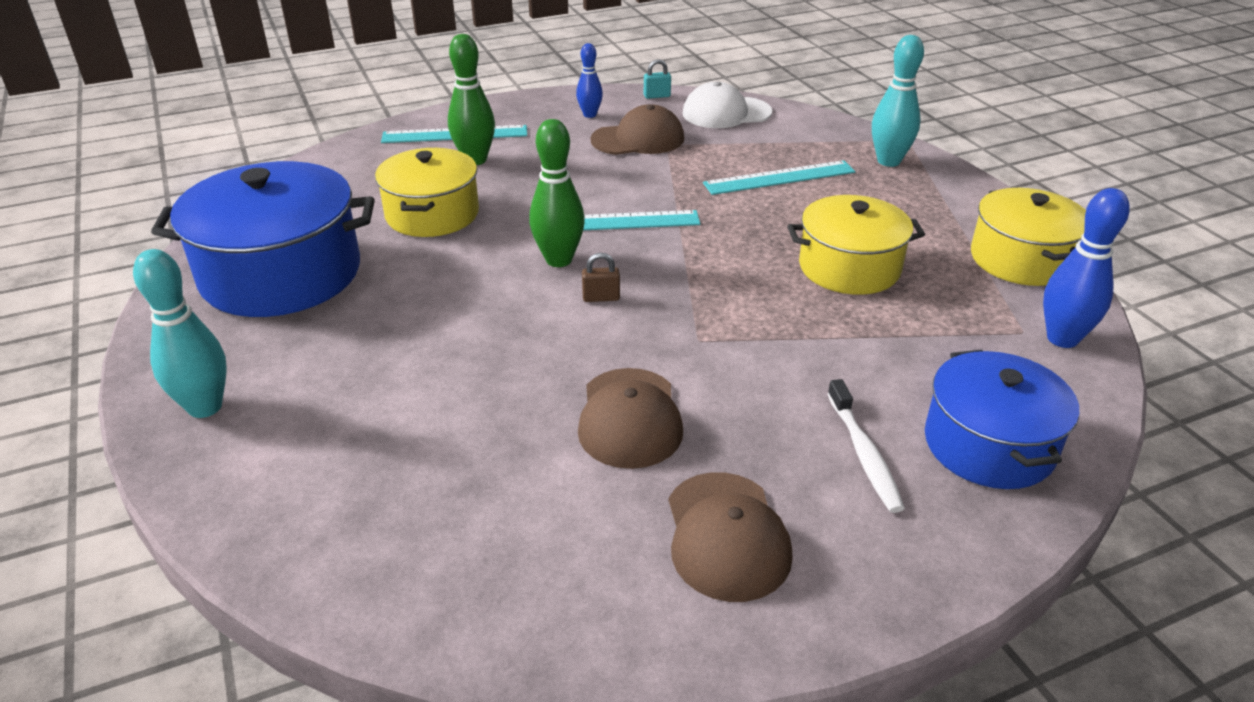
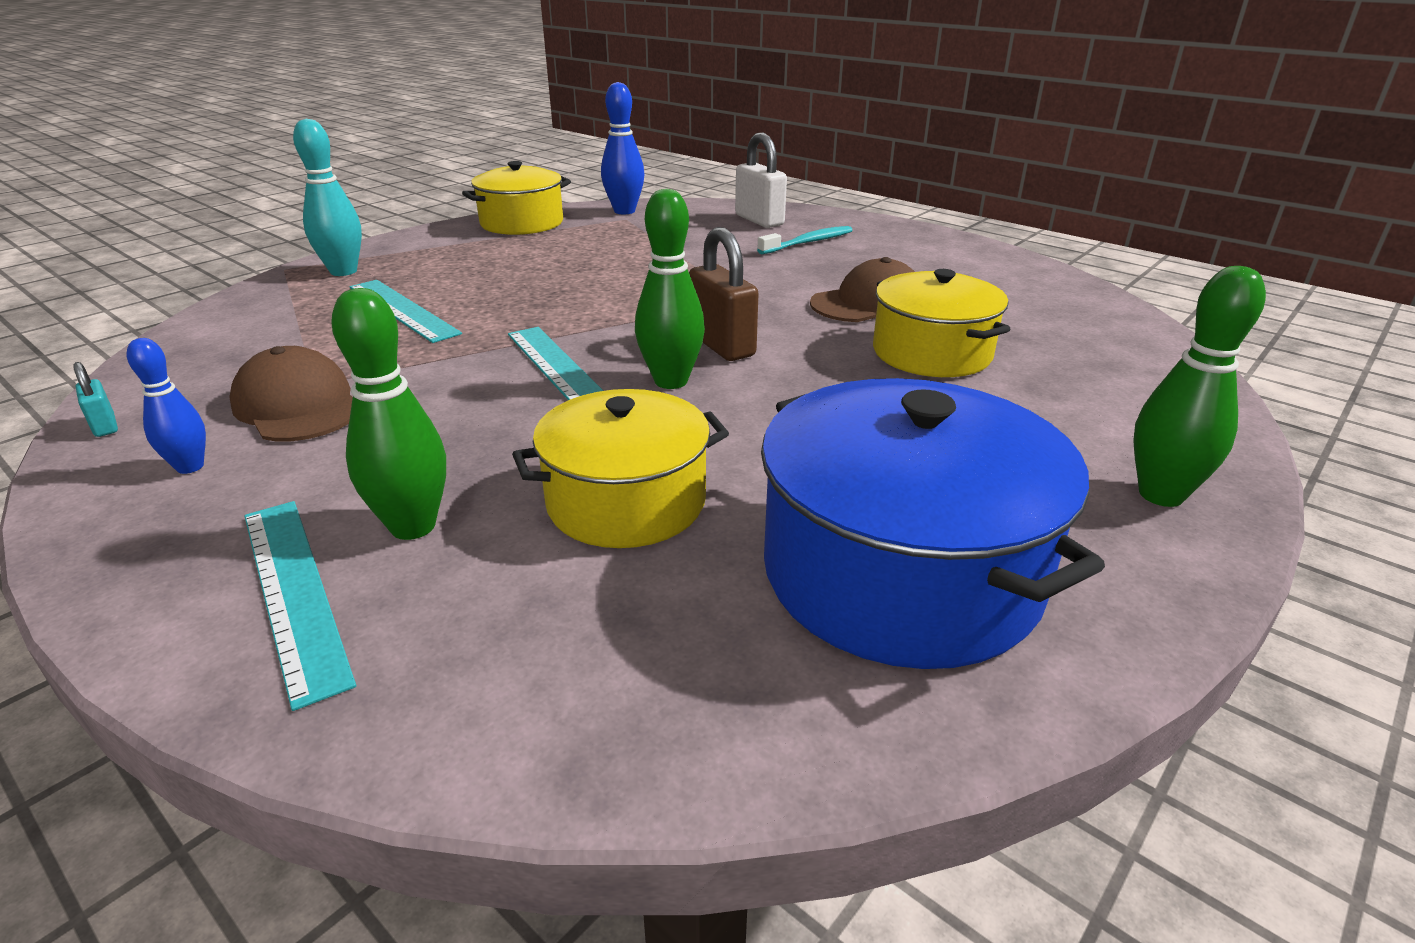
camera: 115 degrees left, 5 degrees down
turquoise bowling pin [133,249,227,418] -> green bowling pin [1134,266,1266,507]
brown padlock [582,253,620,302] -> brown padlock [689,227,759,361], size x2.03
brown cap [669,472,793,602] -> none
white cap [683,81,773,128] -> none
yellow pot [787,195,925,295] -> yellow pot moved to [873,269,1010,377]
white toothbrush [827,379,905,513] -> turquoise toothbrush [757,226,853,255]
blue pot [925,350,1079,489] -> white padlock [735,133,787,228]

